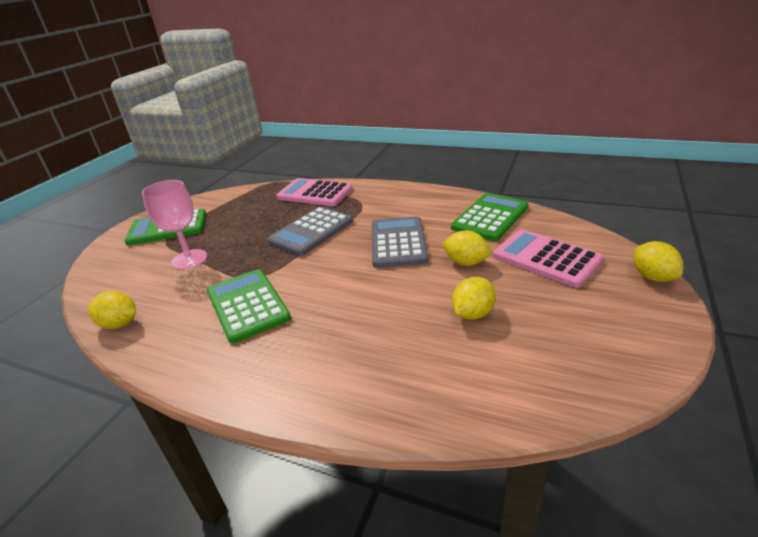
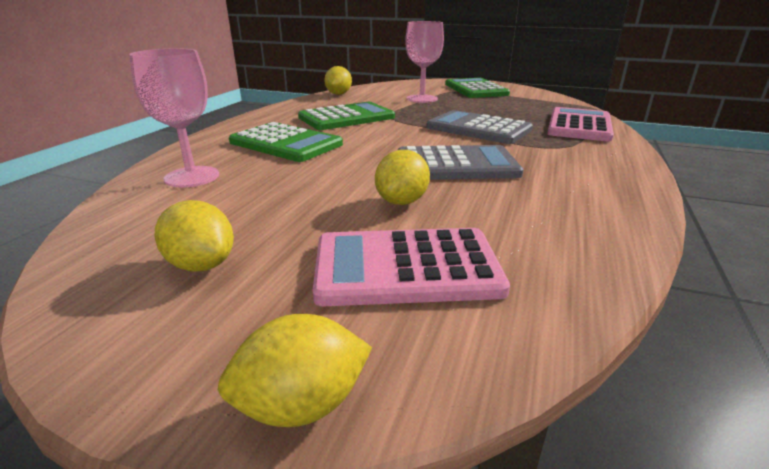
camera: 85 degrees right, 5 degrees down
green calculator [451,193,529,241] -> green calculator moved to [229,122,343,162]
yellow lemon [452,277,496,320] -> yellow lemon moved to [154,200,234,272]
pink calculator [493,229,604,288] -> pink calculator turned 135 degrees counterclockwise [313,228,510,306]
none -> pink goblet [129,48,219,188]

